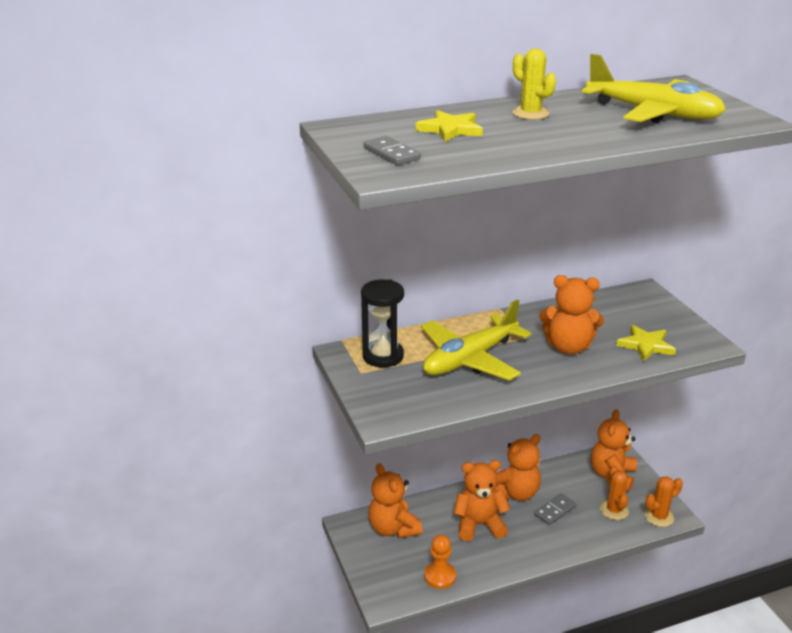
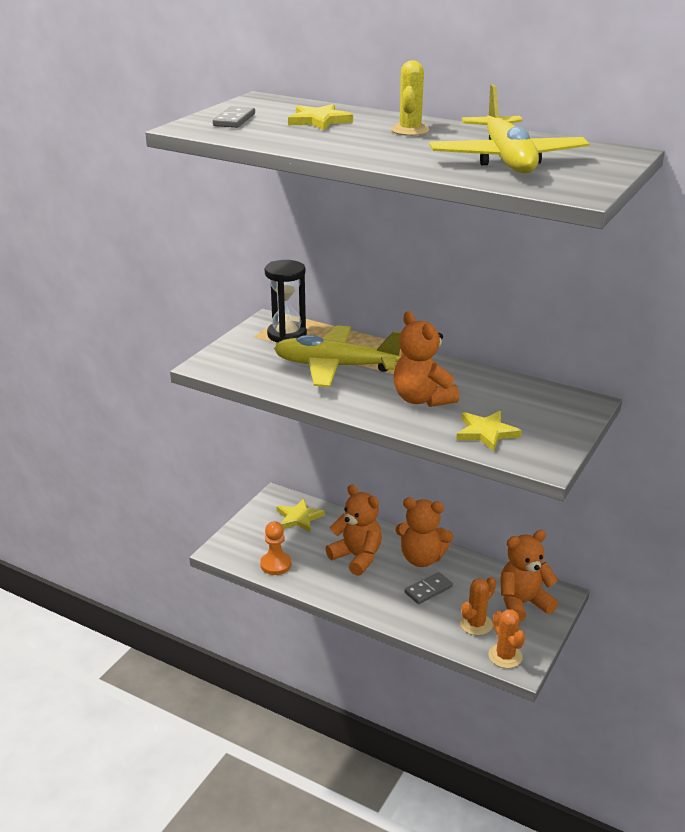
camera: 50 degrees right, 0 degrees up
orange teddy bear [368,463,422,538] -> yellow star [277,498,325,532]
grey domino [534,493,576,525] -> grey domino turned 45 degrees counterclockwise [405,572,453,604]
orange cactus [645,476,683,527] -> orange cactus turned 45 degrees clockwise [488,609,525,668]

